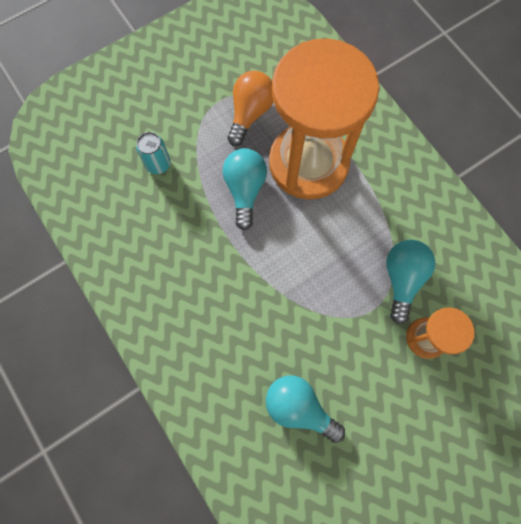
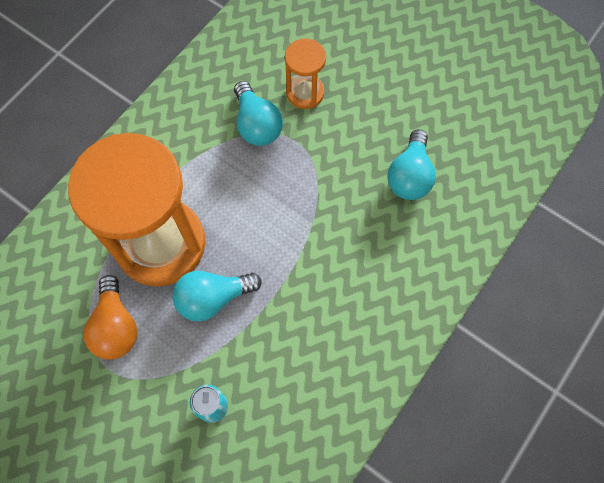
camera: 110 degrees left, 5 degrees down
orange light bulb [227,71,273,146] -> orange light bulb turned 105 degrees counterclockwise [83,275,137,360]
turquoise light bulb [386,240,436,324] -> turquoise light bulb turned 105 degrees counterclockwise [234,81,283,146]

